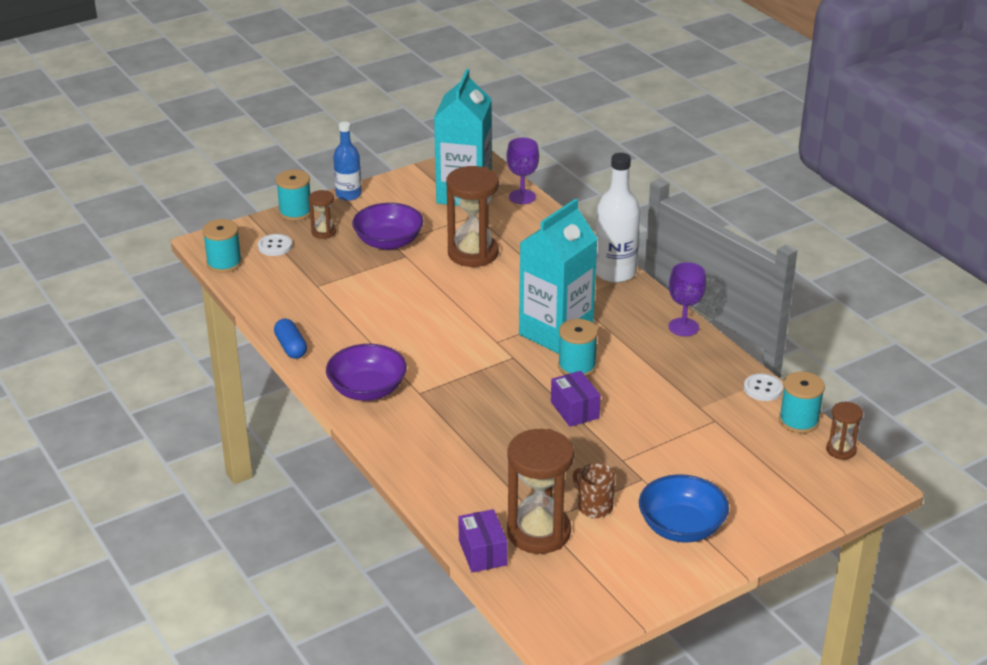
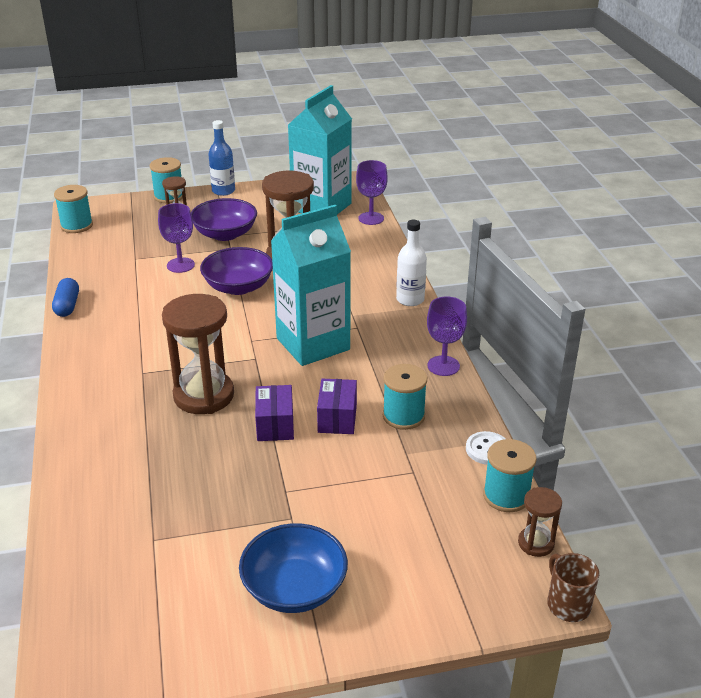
camera: 20 degrees right, 0 degrees up
white button [258,234,292,256] -> none
purple bowl [326,344,407,401] -> purple bowl moved to [200,247,273,295]
purple box [458,509,508,573] -> purple box moved to [317,379,357,434]
brown hourglass [507,429,574,554] -> brown hourglass moved to [162,294,234,414]
turquoise spool [558,319,598,377] -> turquoise spool moved to [383,364,427,430]
brown mug [572,463,615,518] -> brown mug moved to [547,553,599,622]
white bottle [595,153,640,283] -> white bottle [396,220,427,306], size x0.65
none -> purple goblet [158,203,195,273]

